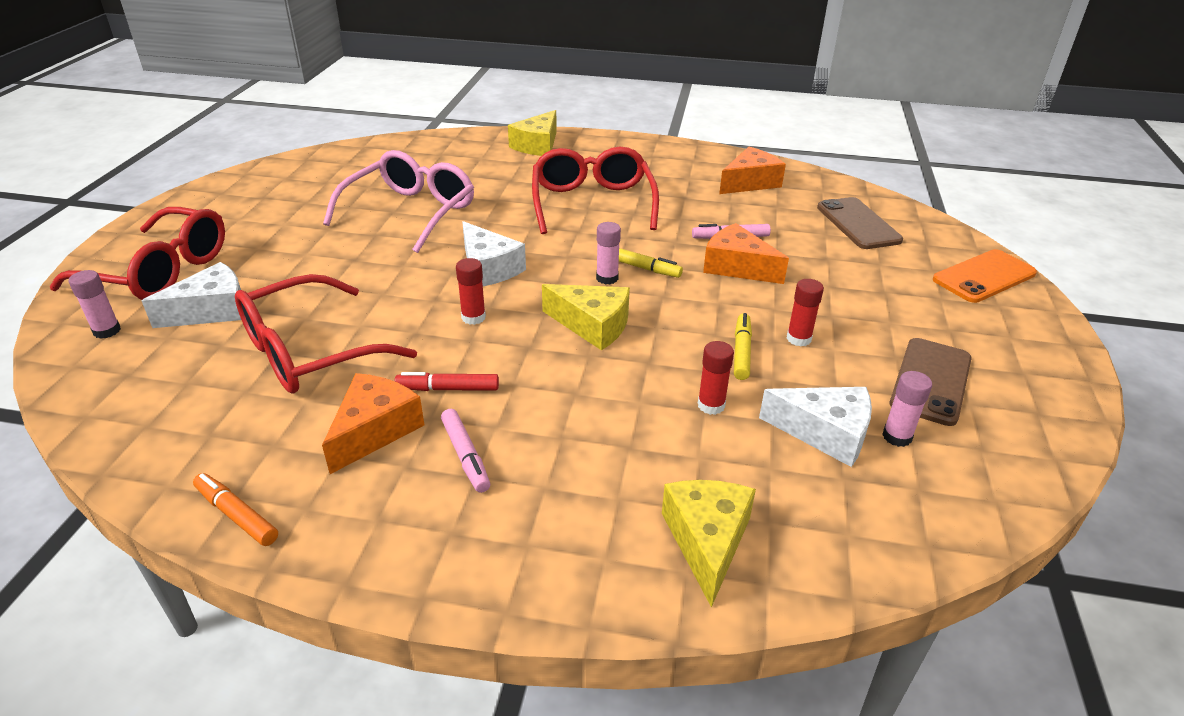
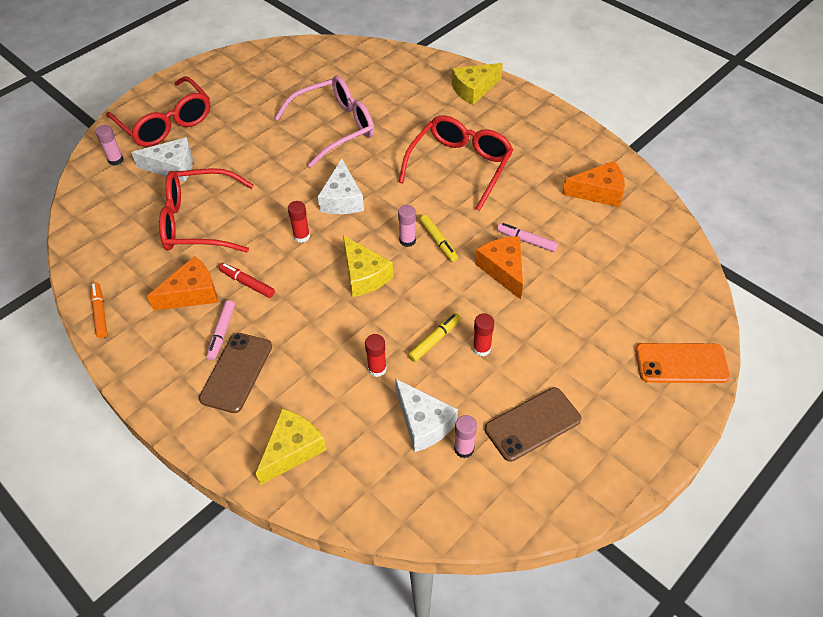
camera: 35 degrees right, 15 degrees up
brown phone [817,197,903,249] -> brown phone moved to [199,333,272,413]

